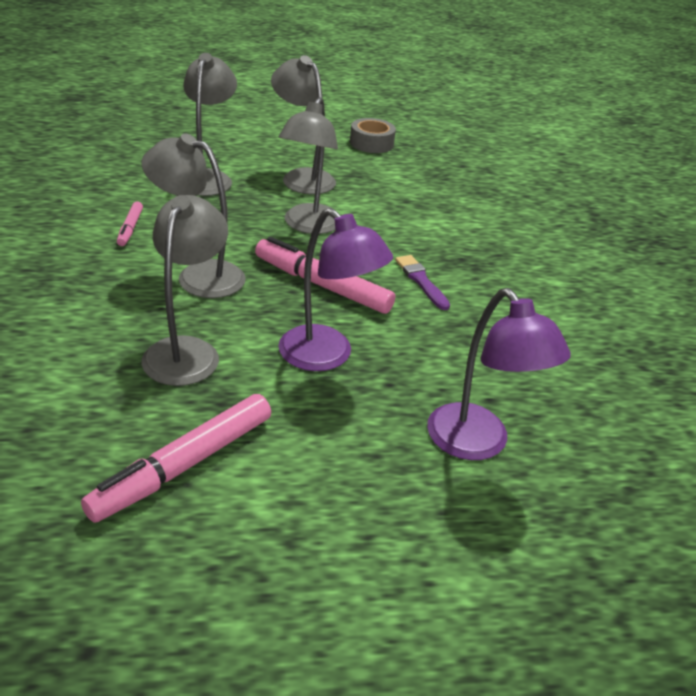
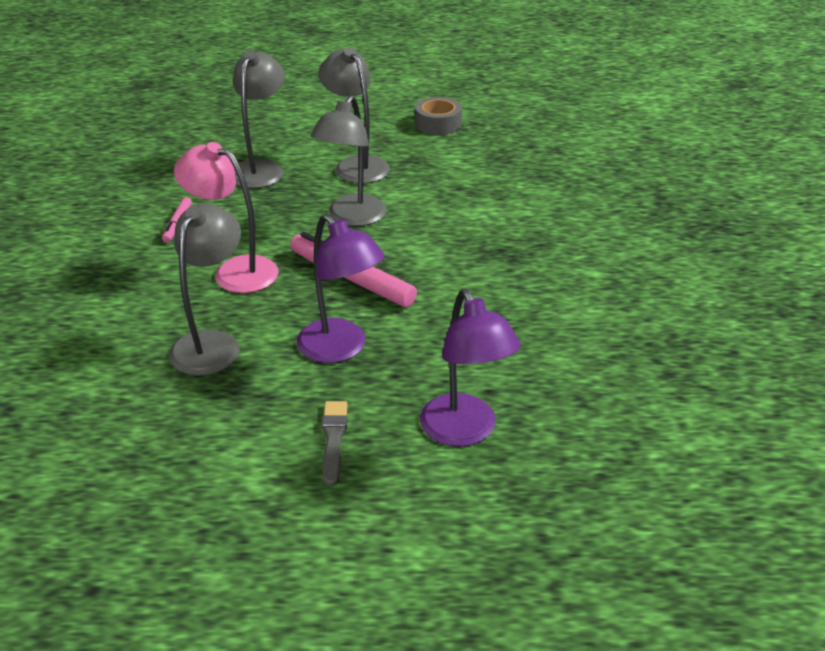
camera: 10 degrees right, 0 degrees up
pink marker [81,394,271,523] -> none
grey lamp [141,133,246,298] -> pink lamp [174,142,279,293]
purple brush [395,255,450,310] -> none
none -> grey brush [322,401,347,486]

